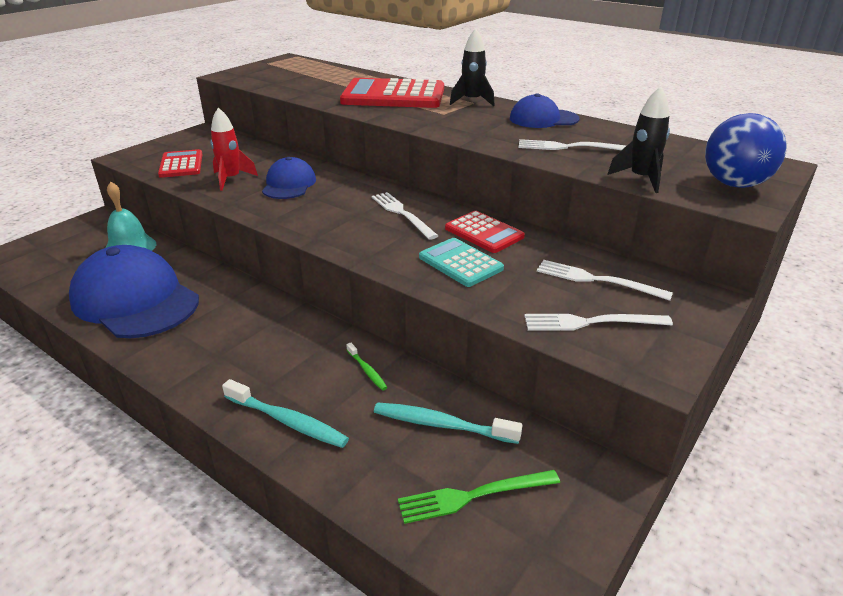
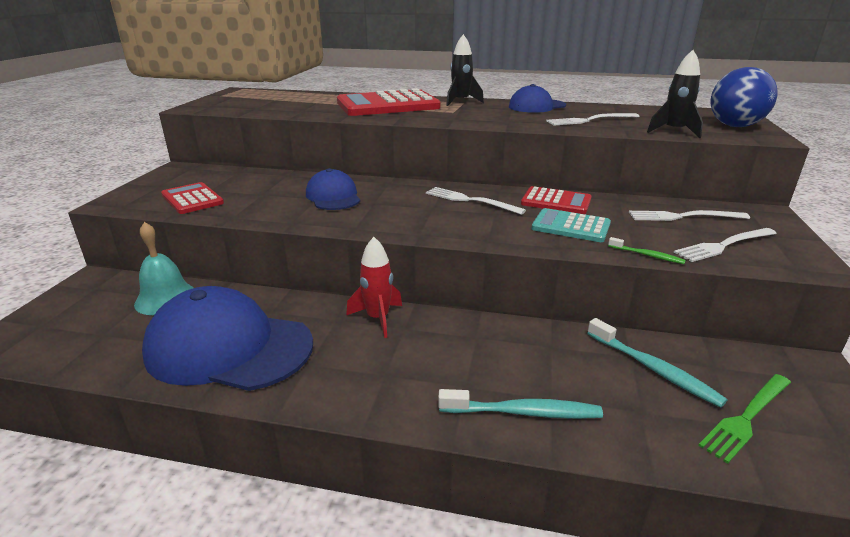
camera: 25 degrees left, 5 degrees down
red rocket [210,107,258,191] -> red rocket moved to [346,237,402,338]
green toothbrush [346,343,388,391] -> green toothbrush moved to [608,237,686,264]
turquoise toothbrush [374,402,522,444] -> turquoise toothbrush turned 120 degrees counterclockwise [587,318,728,408]

